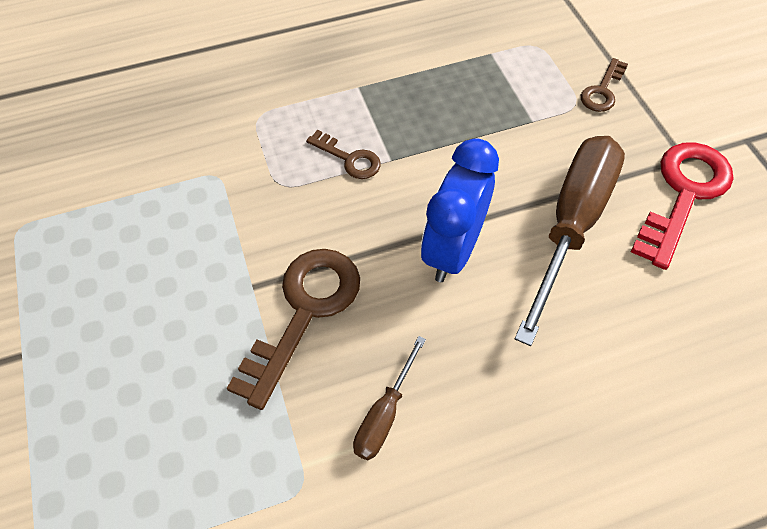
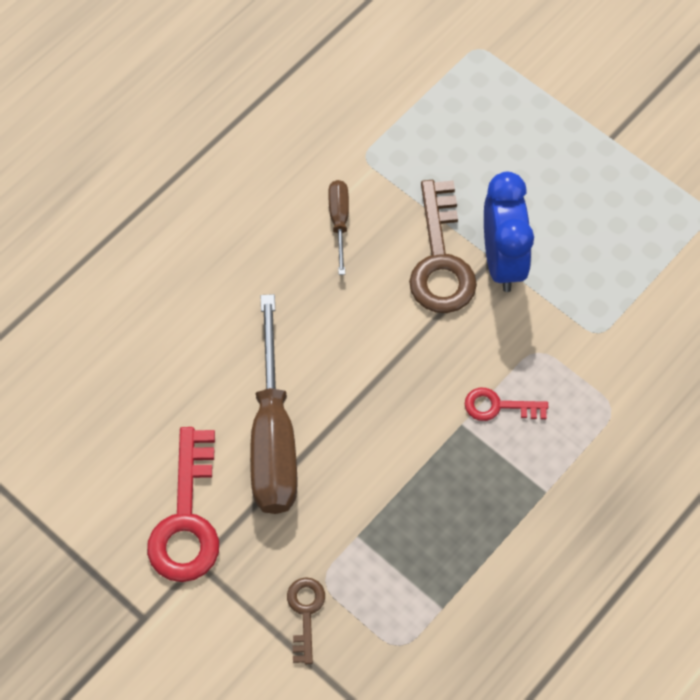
camera: 150 degrees right, 5 degrees up
brown key [306,130,381,179] -> red key [465,388,548,421]
blue clock [421,138,499,282] -> blue clock moved to [484,172,534,292]

